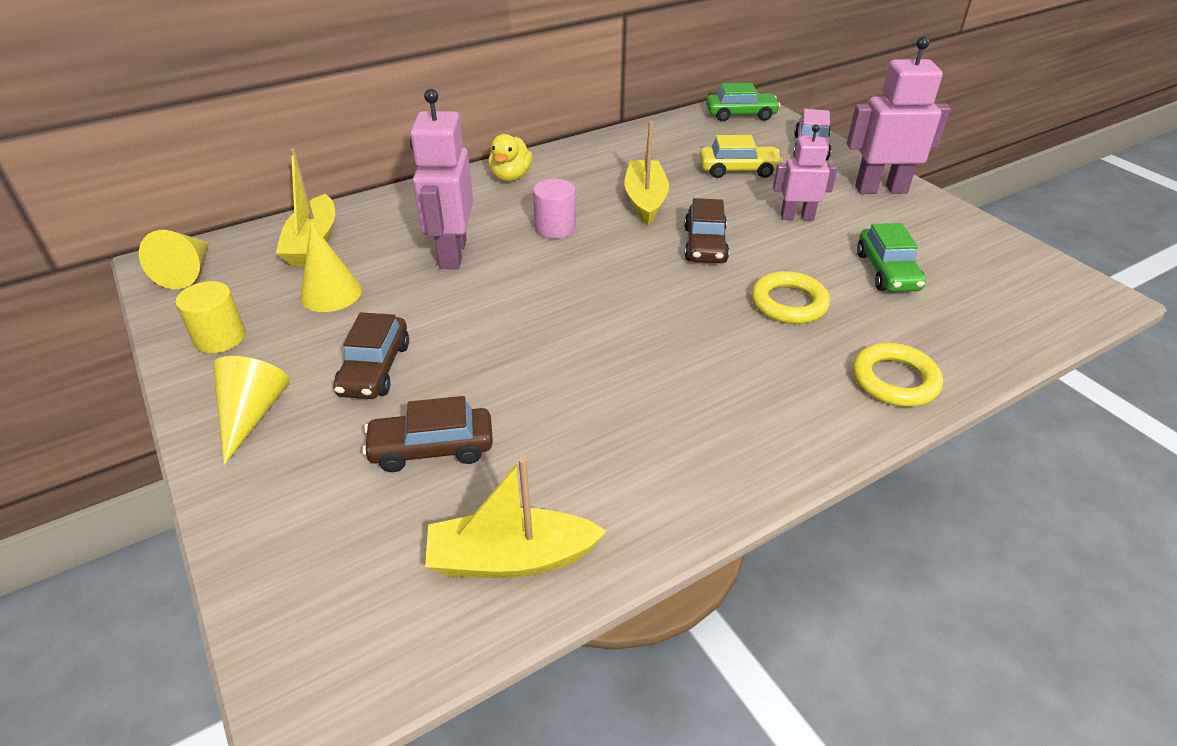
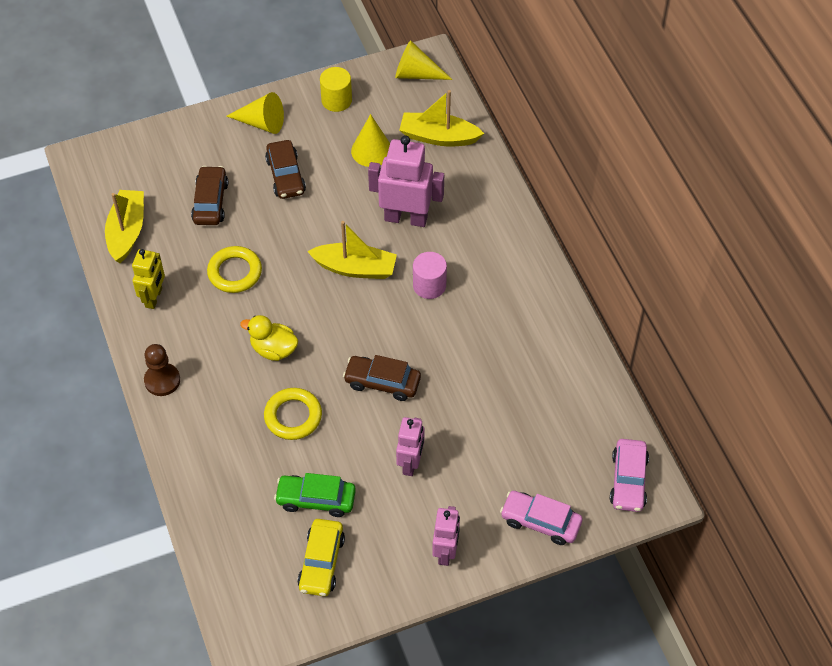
camera: 100 degrees right, 15 degrees up
brown car [333,312,409,399] -> brown car turned 120 degrees counterclockwise [265,140,306,199]
yellow duck [489,134,533,181] -> yellow duck moved to [240,315,299,361]
yellow boat [624,121,669,225] -> yellow boat moved to [307,221,397,279]
yellow car [700,135,783,178] -> yellow car moved to [297,519,345,596]
green car [706,83,780,122] -> pink car [610,439,649,512]
pink robot [847,36,951,194] -> pink robot [432,506,460,566], size x0.62
yellow ring [852,343,943,407] -> yellow ring moved to [207,246,262,293]
none -> yellow robot [132,249,165,309]
none -> brown pawn [144,344,180,396]

